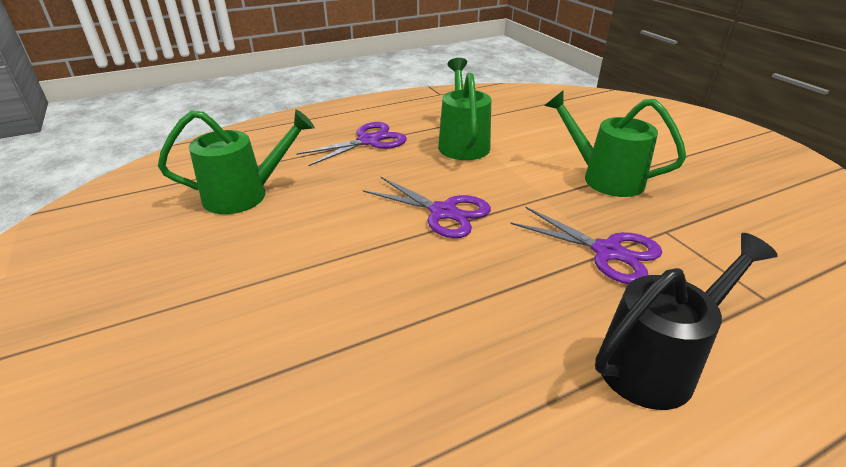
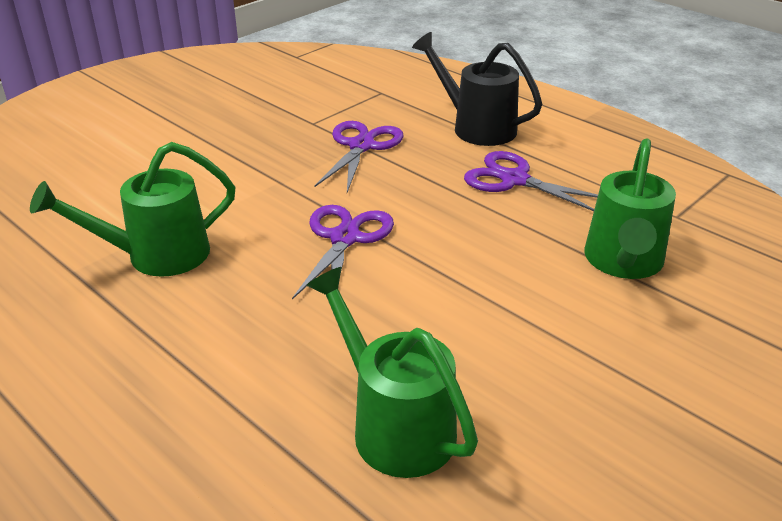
camera: 110 degrees left, 0 degrees up
purple scissors [296,122,407,166] -> purple scissors moved to [464,151,598,211]
green watering can [544,90,686,197] -> green watering can moved to [584,138,676,279]

